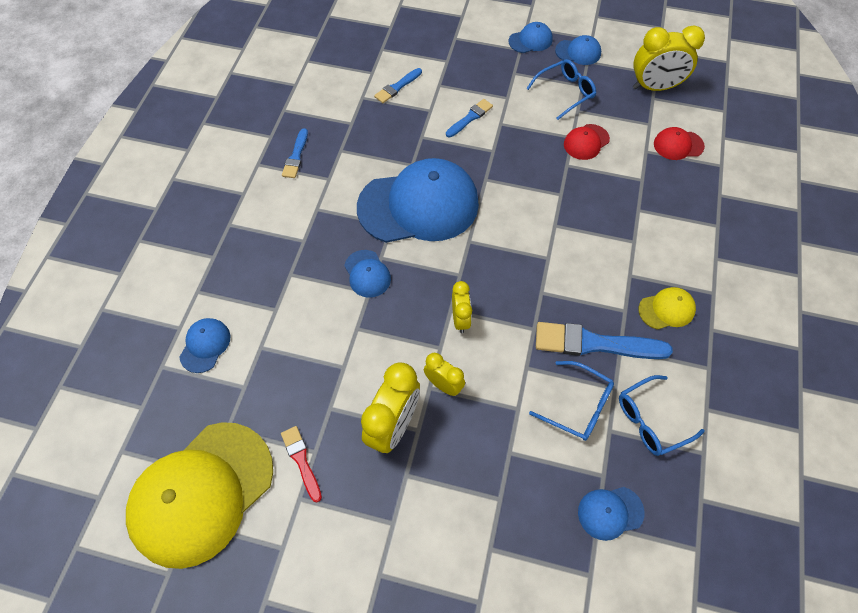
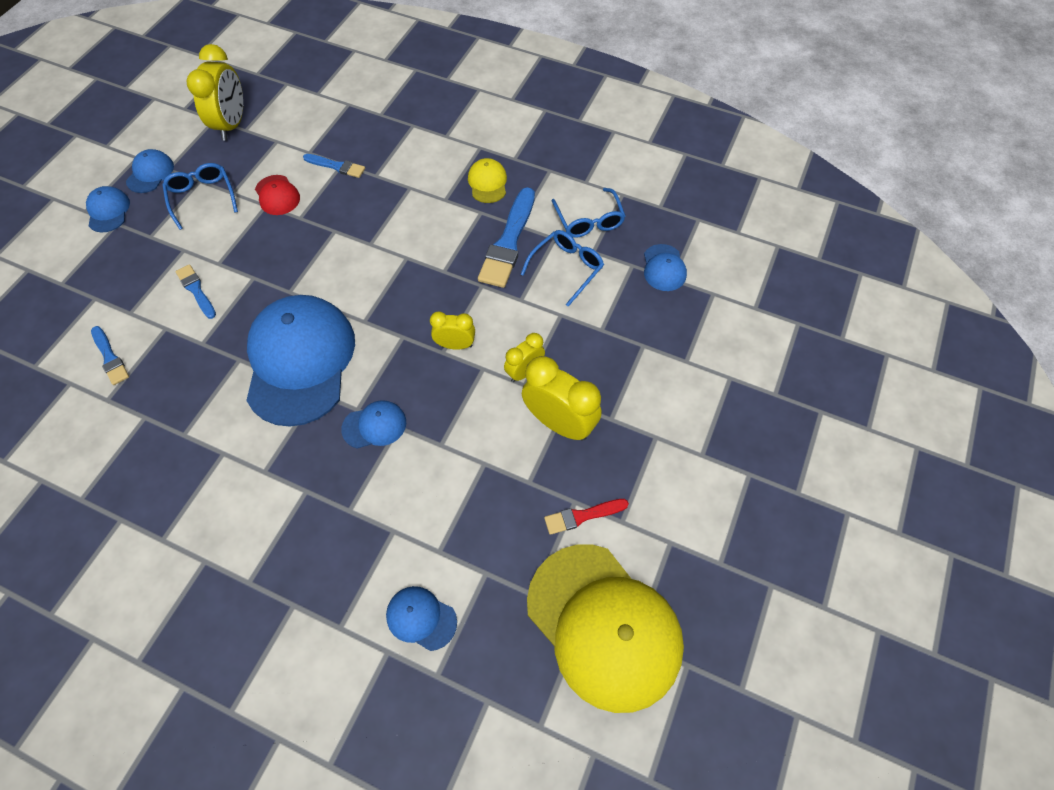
camera: 80 degrees left, 0 degrees up
blue brush [282,128,308,178] -> blue brush moved to [303,154,365,178]
red cap [654,127,705,160] -> none

